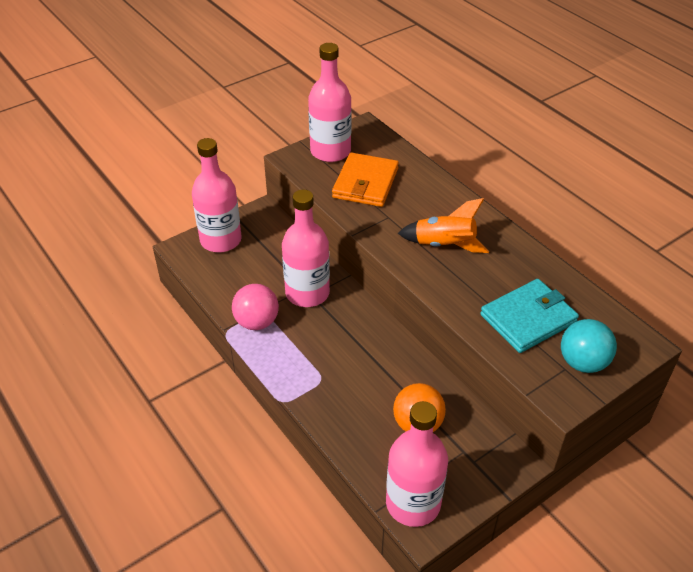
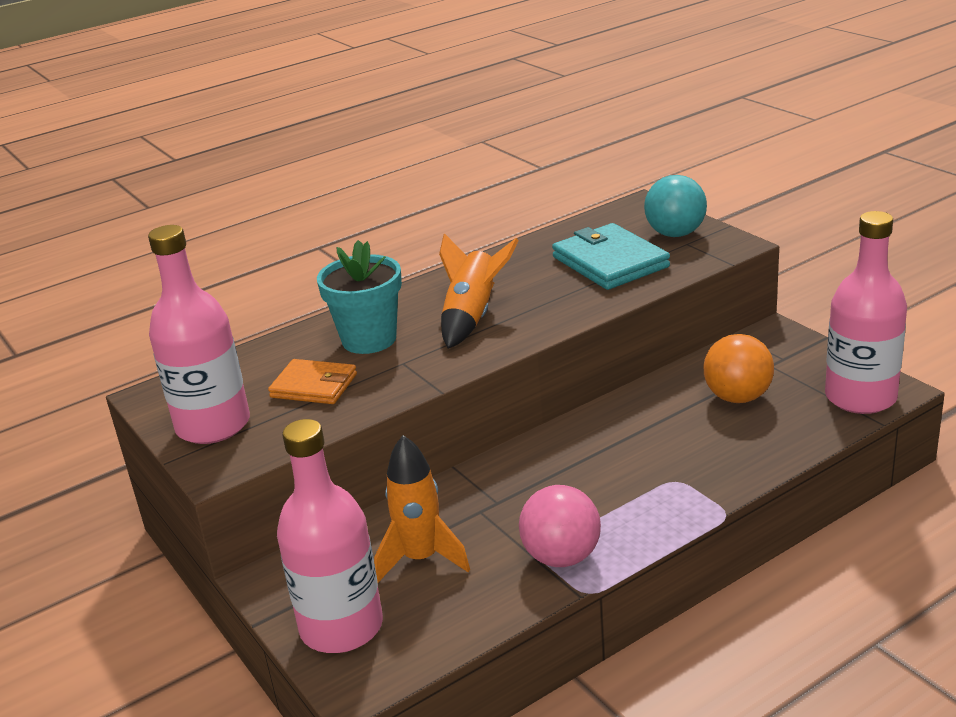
camera: 85 degrees left, 15 degrees down
pink bottle [282,190,330,307] -> none
orange wallet [332,153,399,207] -> orange wallet [268,359,357,404], size x0.65
none -> turquoise flower pot [317,240,402,354]
none -> orange rocket [374,435,470,583]

